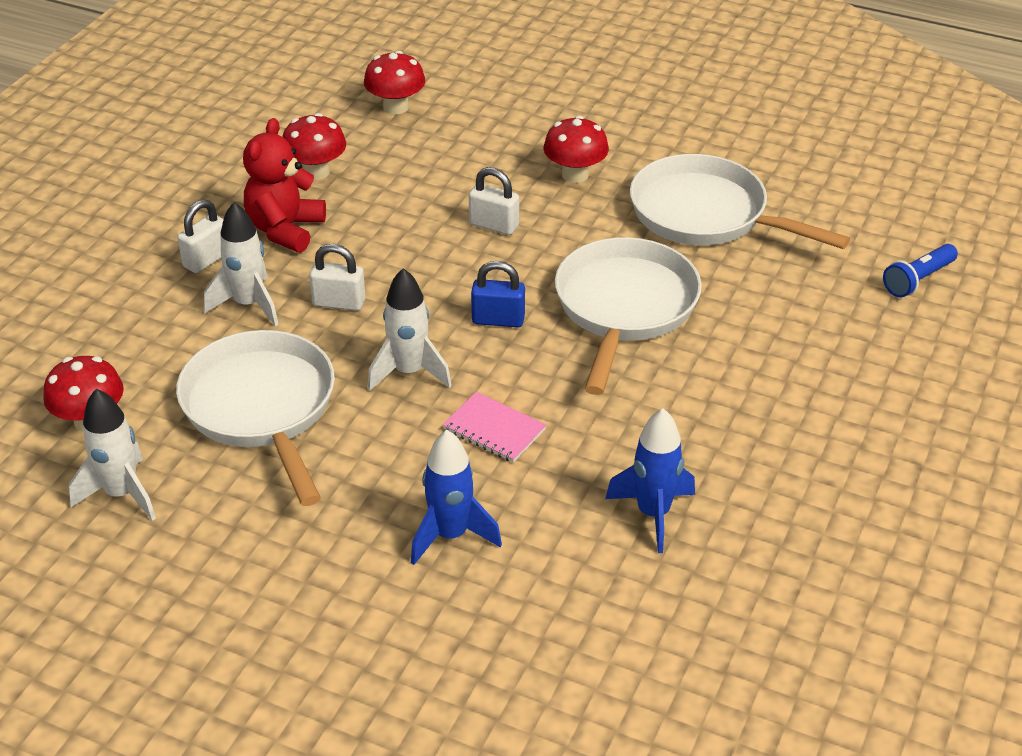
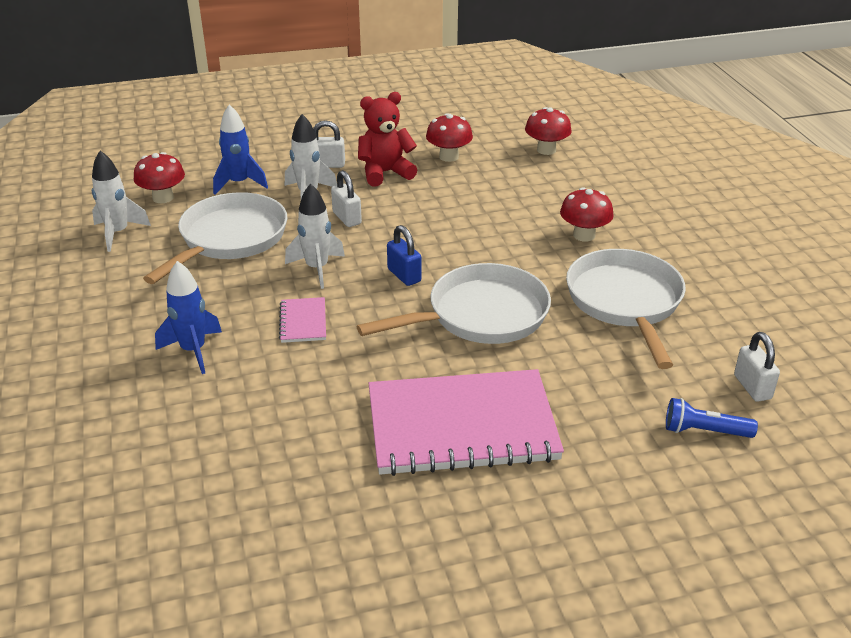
camera: 50 degrees right, 5 degrees down
white padlock [469,167,519,235] -> white padlock moved to [734,332,780,402]
blue rocket [605,408,695,553] -> blue rocket moved to [213,104,268,195]
none -> pink notebook [368,369,564,476]

